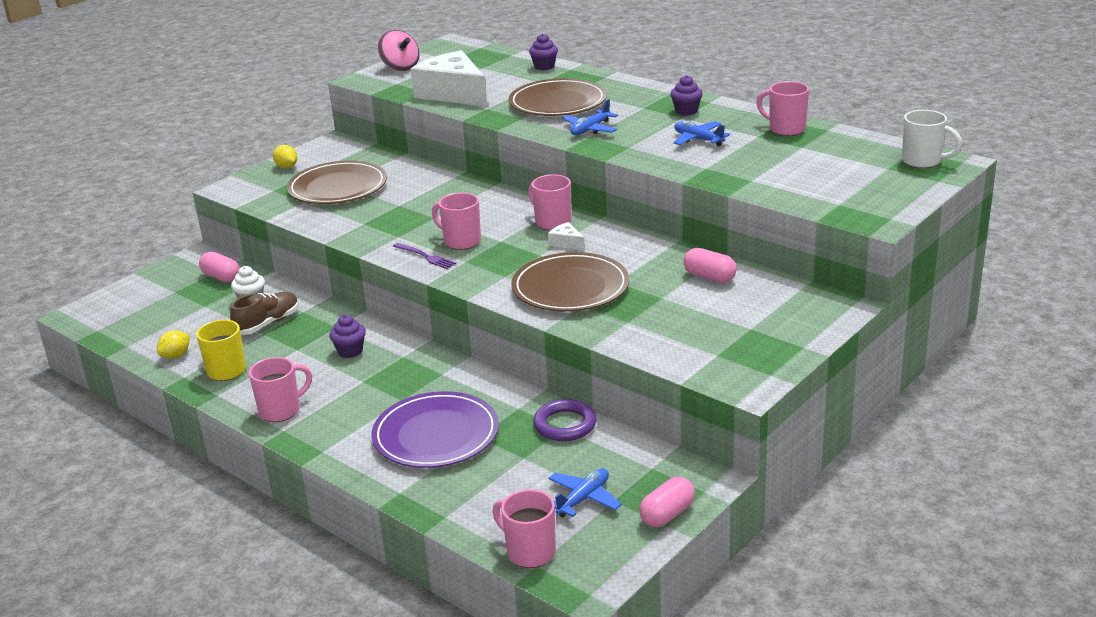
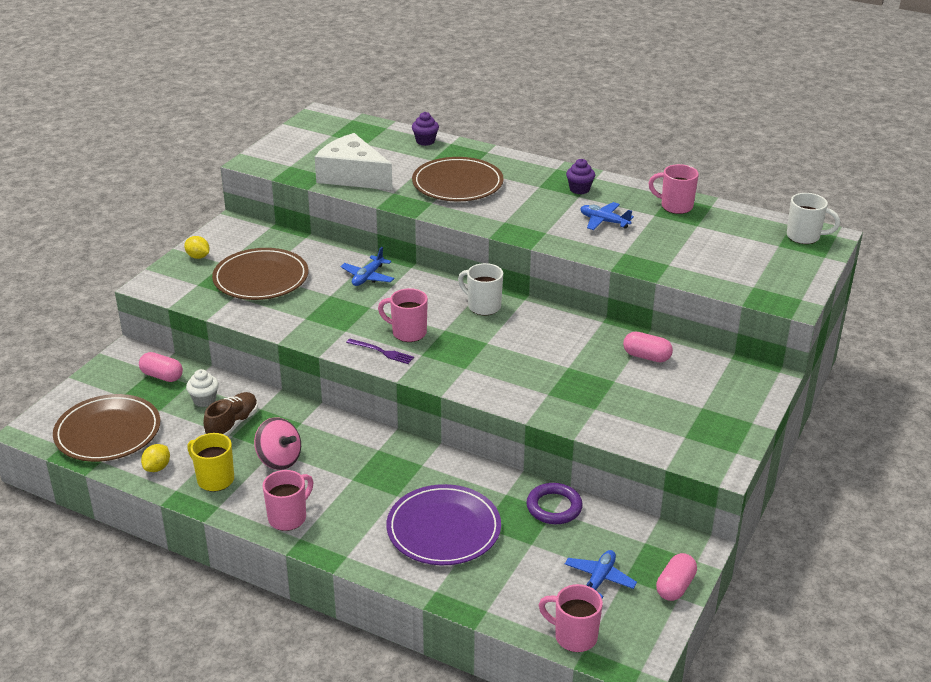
camera: 15 degrees left, 5 degrees up
purple cupcake [329,315,366,358] -> none
pink spinning top [378,30,420,71] -> pink spinning top moved to [254,417,301,470]
brown plate [511,252,629,312] -> brown plate moved to [53,394,160,462]
pink mug [528,174,571,230] -> white mug [458,263,503,315]
white cheese [548,222,585,250] -> none
blue plane [563,99,618,135] -> blue plane moved to [340,247,394,286]

